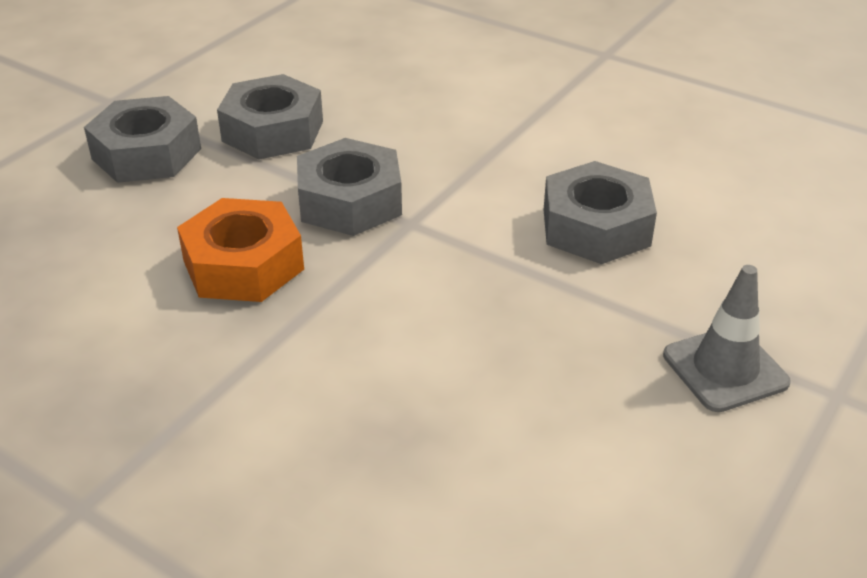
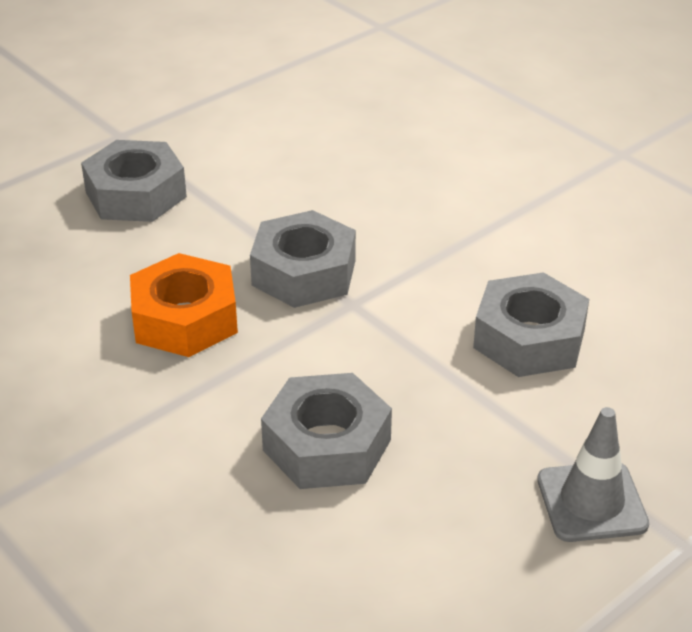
camera: 15 degrees right, 0 degrees up
grey nut [217,74,323,160] -> grey nut moved to [261,373,392,489]

